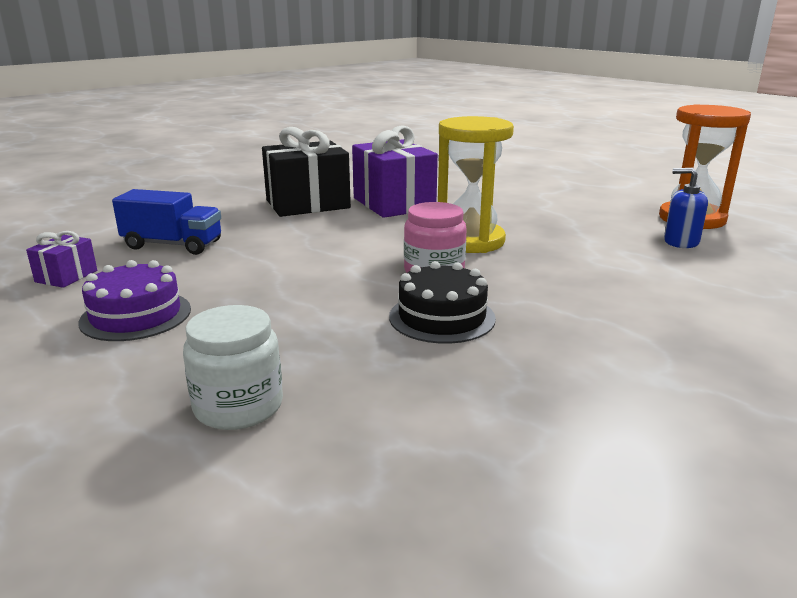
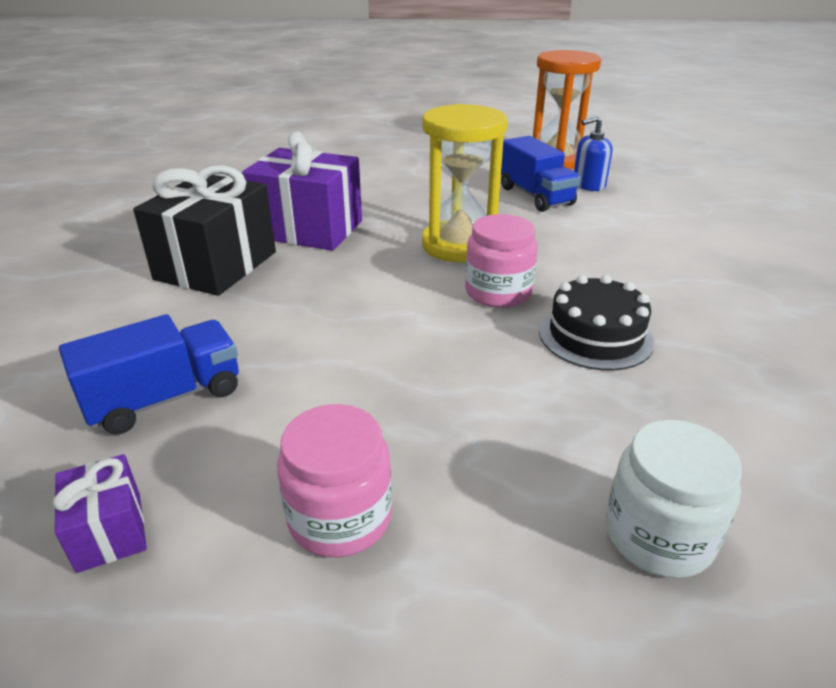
camera: 45 degrees left, 10 degrees up
purple cake [78,260,191,341] -> pink jar [277,404,392,557]
none -> blue truck [501,136,580,212]

